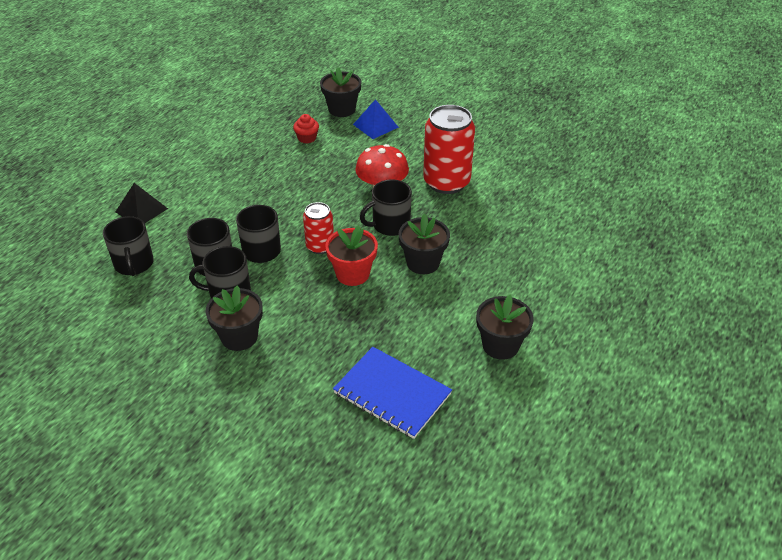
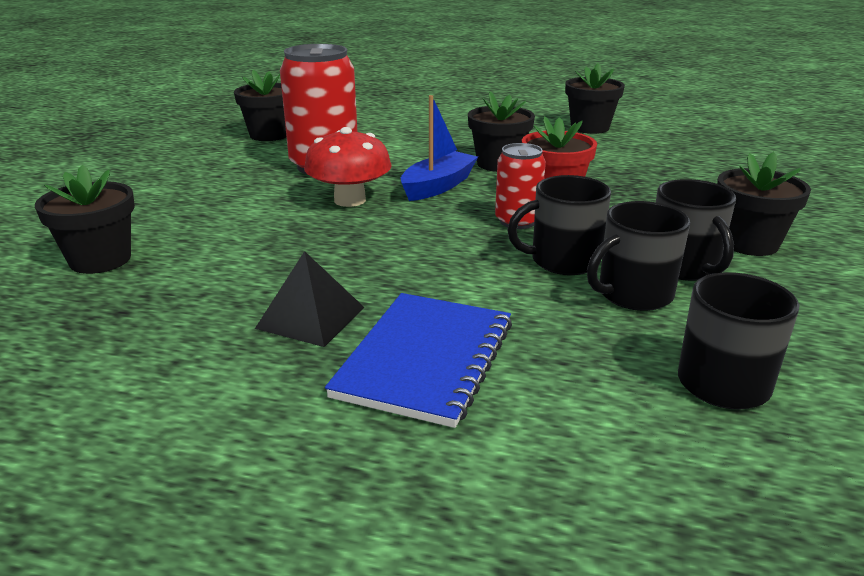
camera: 105 degrees left, 15 degrees down
black pyramid [115,183,168,223] -> black pyramid moved to [255,251,365,347]
red cupcake [293,114,319,144] -> none
blue notebook [333,347,452,439] -> blue notebook moved to [325,293,512,428]
blue pyramid [353,99,399,139] -> none
black mug [360,179,412,236] -> blue boat [401,95,478,201]
none -> black flower pot [234,70,286,141]

